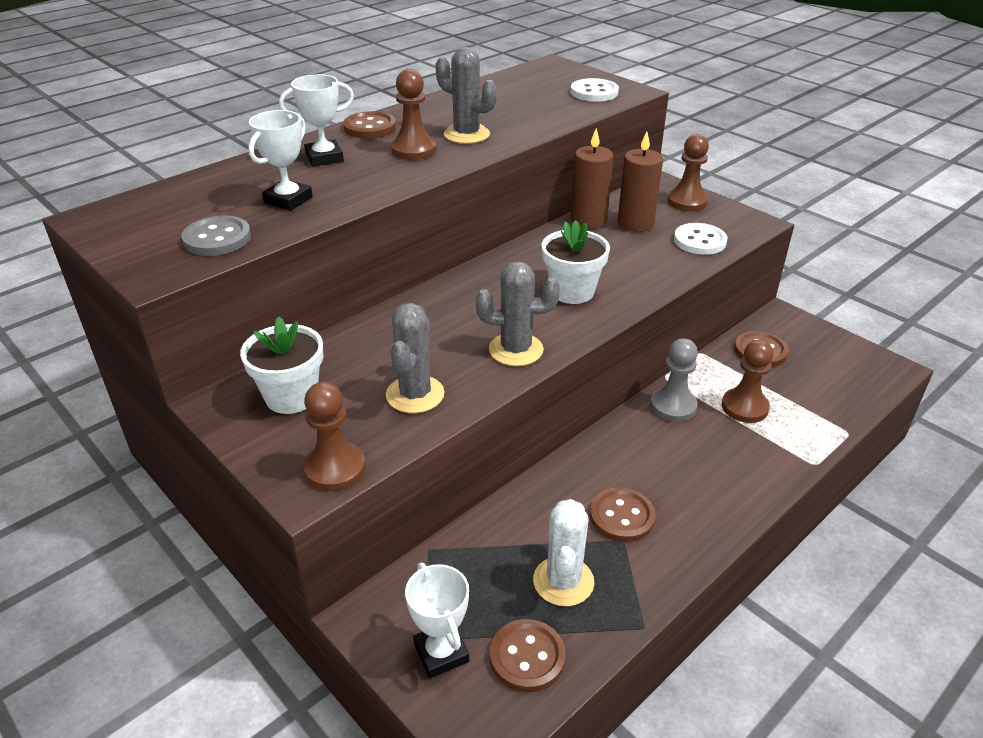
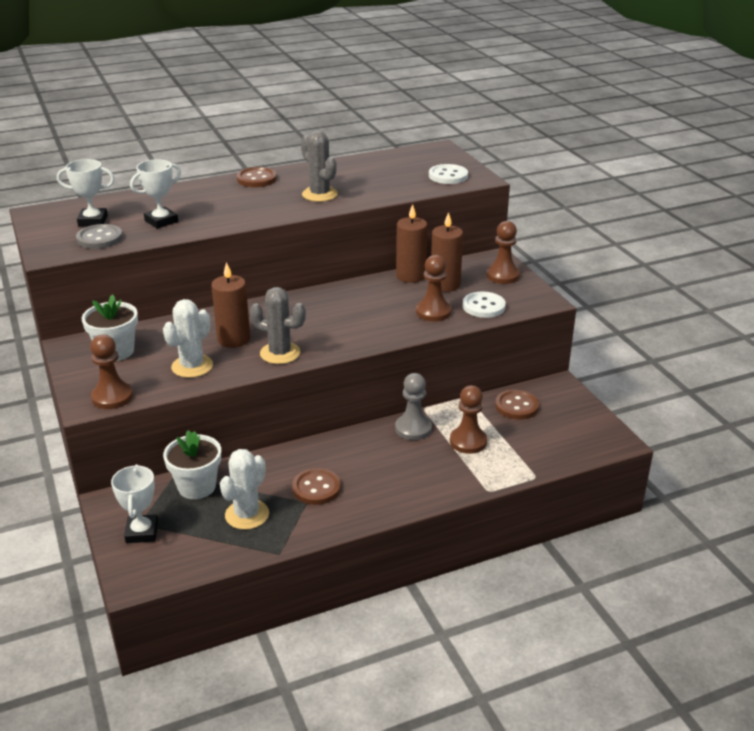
camera: 20 degrees right, 5 degrees down
white trophy [279,74,354,167] -> white trophy moved to [57,159,115,226]
grey cactus [386,303,444,413] -> white cactus [163,299,213,378]
brown pawn [391,69,436,160] -> brown pawn moved to [416,255,451,321]
brown button [490,619,566,692] -> none
white flower pot [542,220,610,304] -> white flower pot moved to [163,430,221,499]
none -> brown candle [211,262,250,348]

